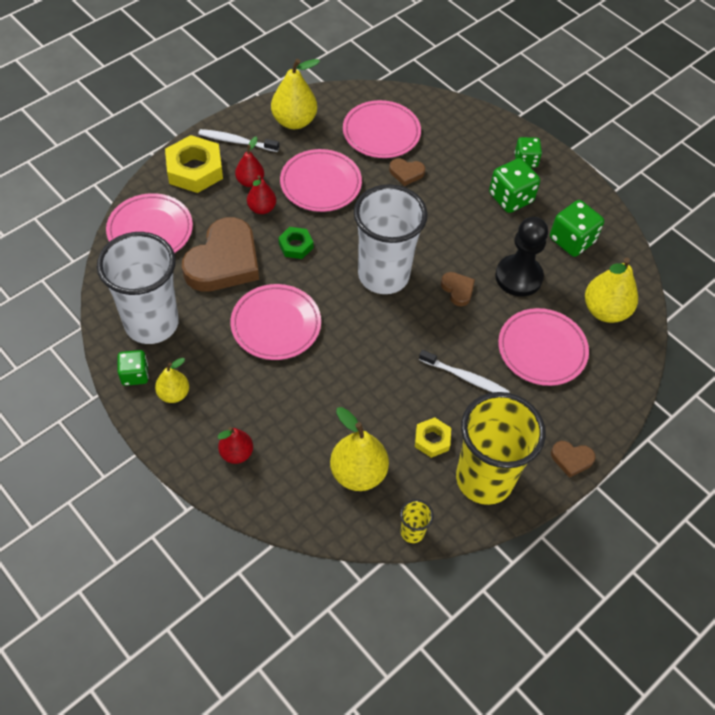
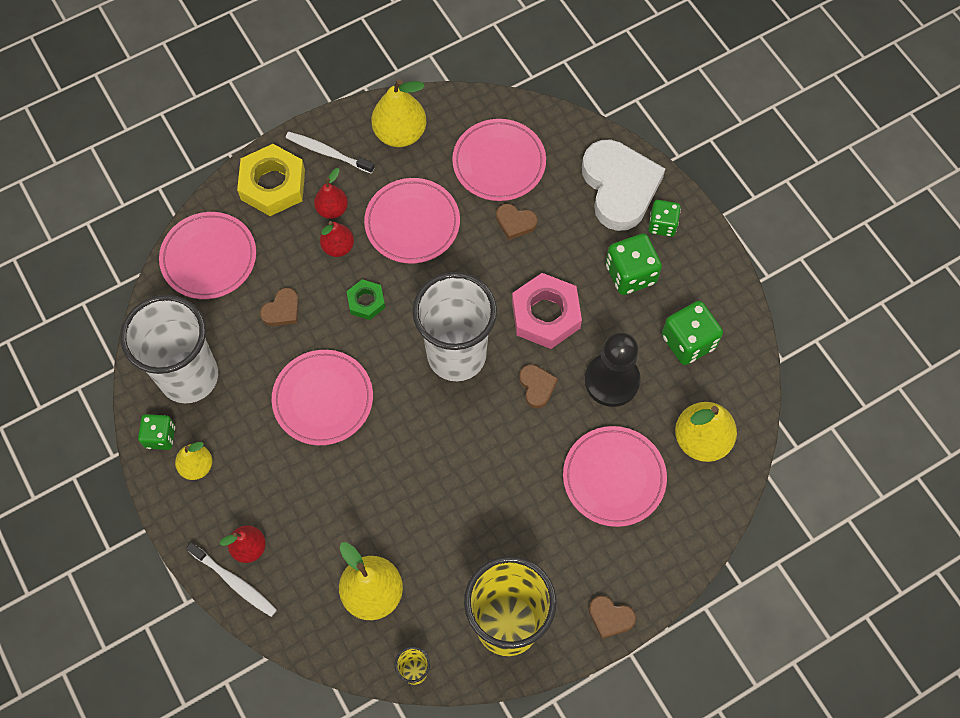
camera: 15 degrees right, 10 degrees up
brown heart [182,217,259,292] -> brown heart [260,288,299,326], size x0.44
yellow nut [415,417,451,458] -> none
white toothbrush [419,350,510,393] -> white toothbrush moved to [186,542,277,617]
none -> pink nut [512,273,582,349]
none -> white heart [582,140,665,231]

